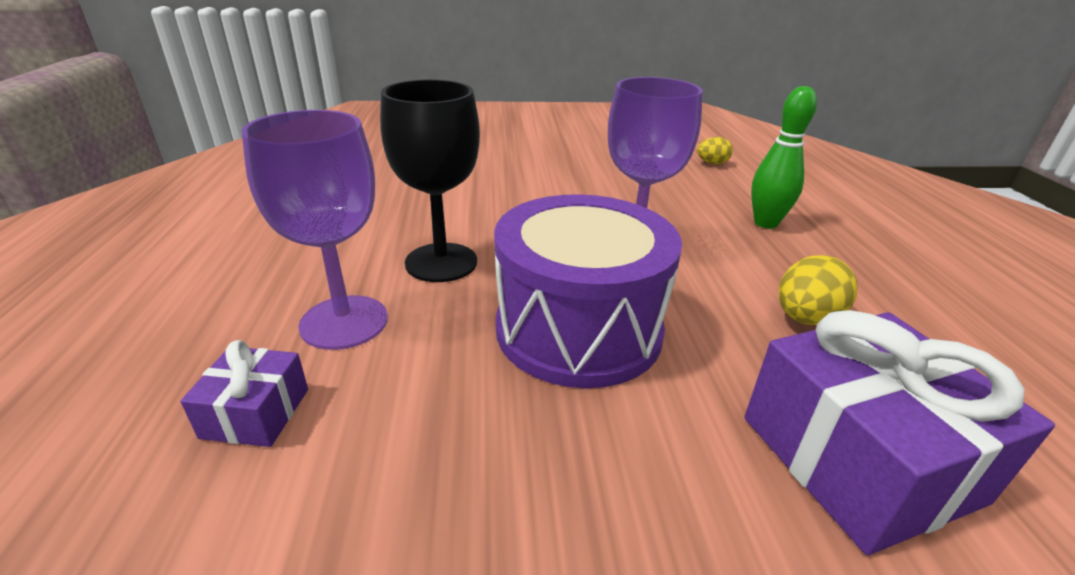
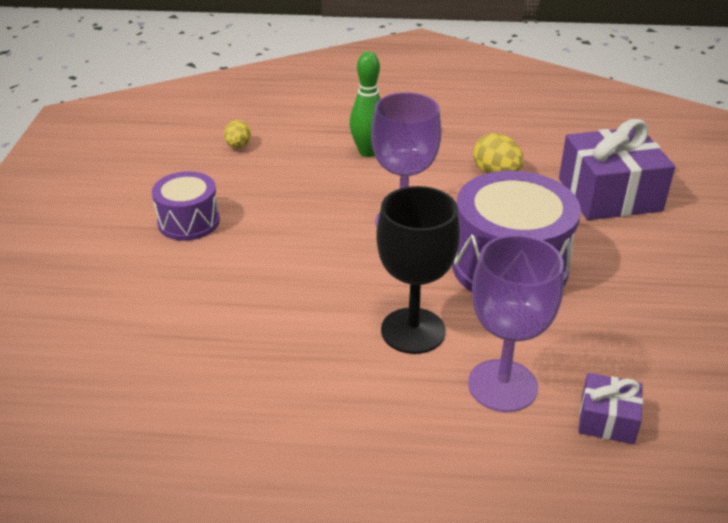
camera: 80 degrees left, 5 degrees up
none -> purple drum [152,171,220,241]

